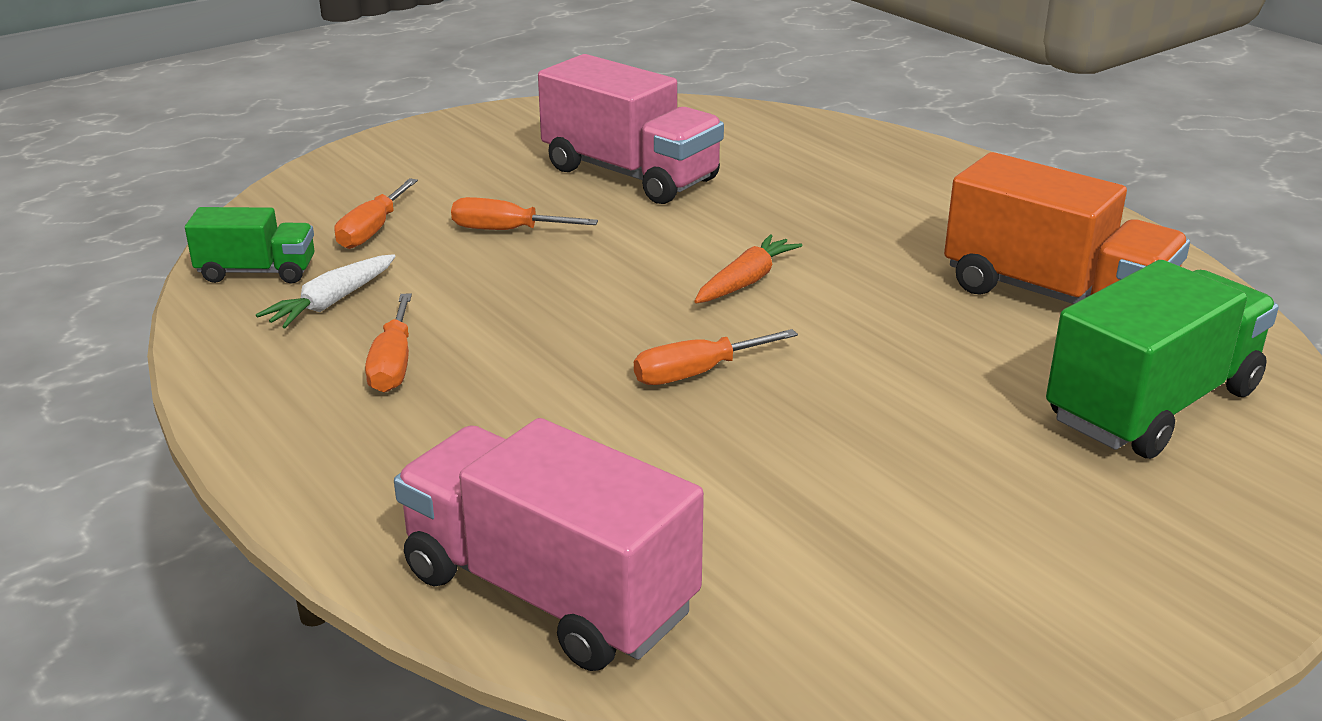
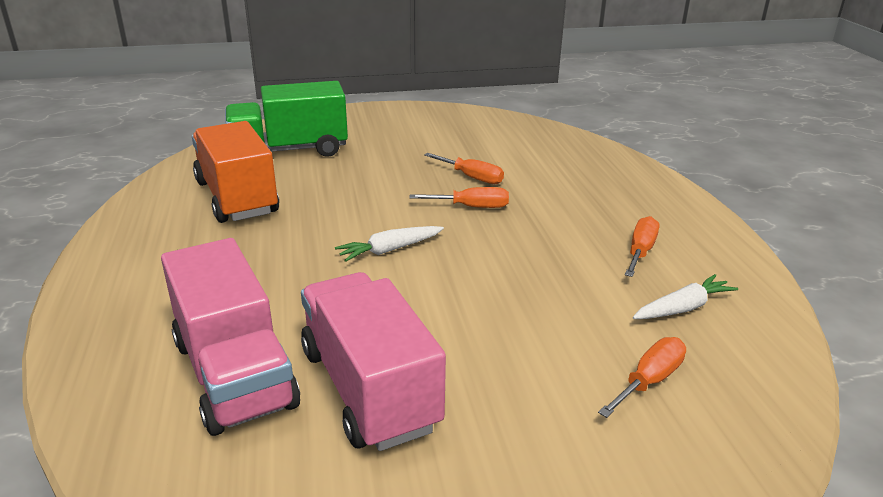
camera: 155 degrees left, 0 degrees up
green truck [185,207,315,283] -> none
pink truck [394,418,704,671] -> pink truck moved to [161,238,300,436]
orange screwdriver [451,197,598,230] -> orange screwdriver moved to [424,153,504,184]
orange carrot [694,234,803,303] -> white carrot [335,226,444,262]

